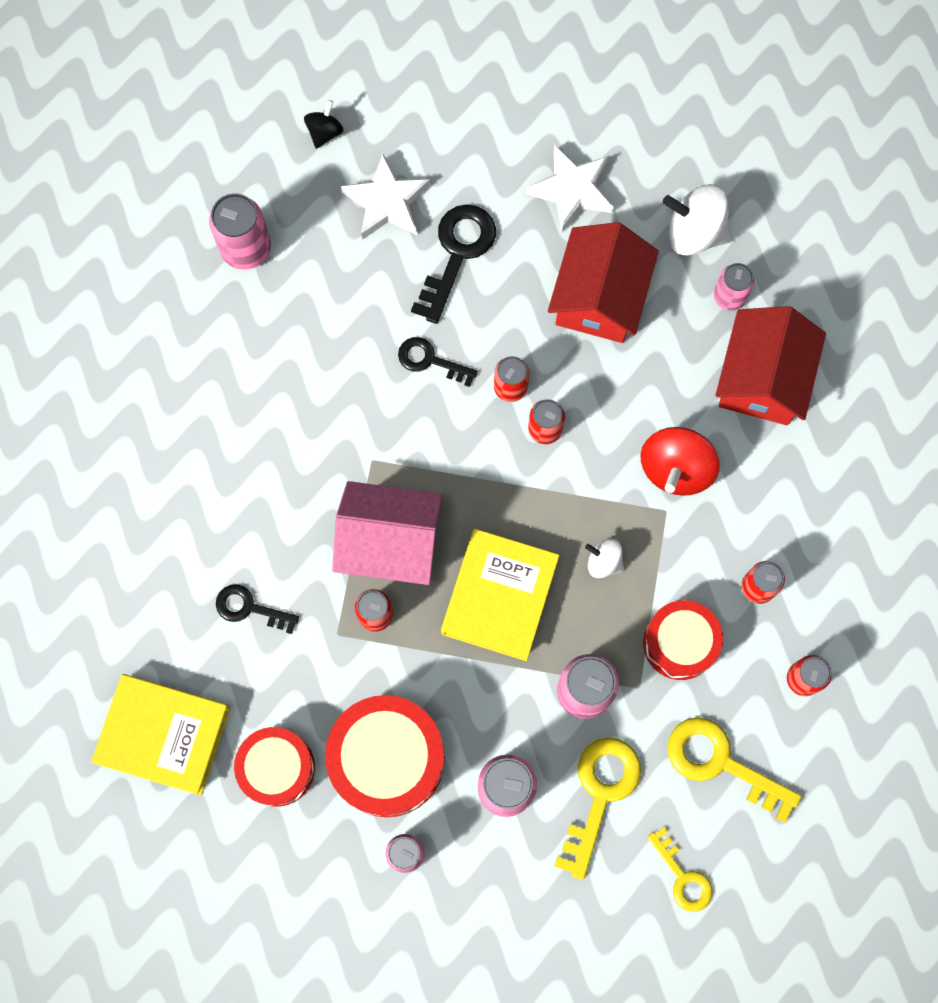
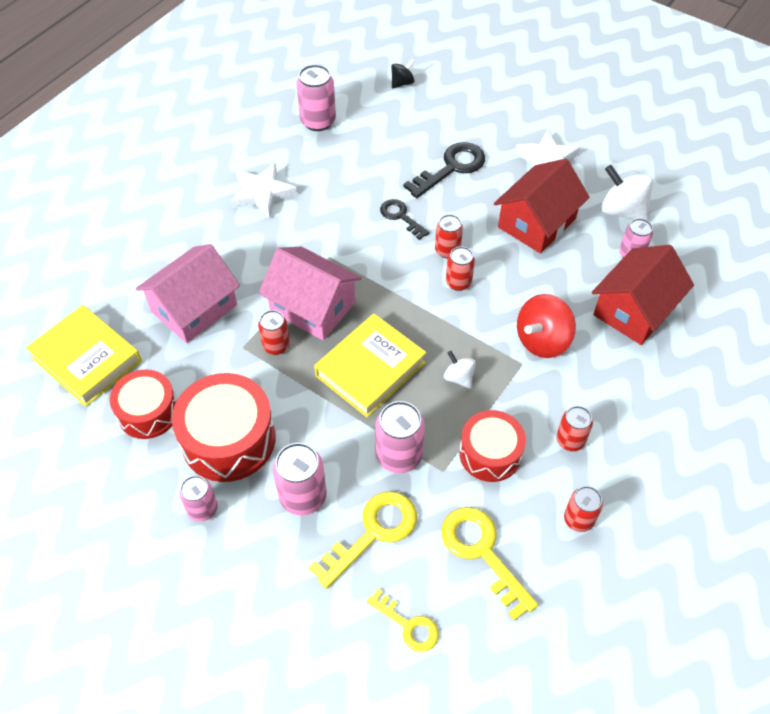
camera: 25 degrees right, 20 degrees down
black key [216,584,299,634] -> pink house [136,244,240,343]
white star [341,154,430,239] -> white star moved to [231,163,297,219]
yellow key [647,827,713,912] -> yellow key turned 45 degrees counterclockwise [367,589,439,652]

